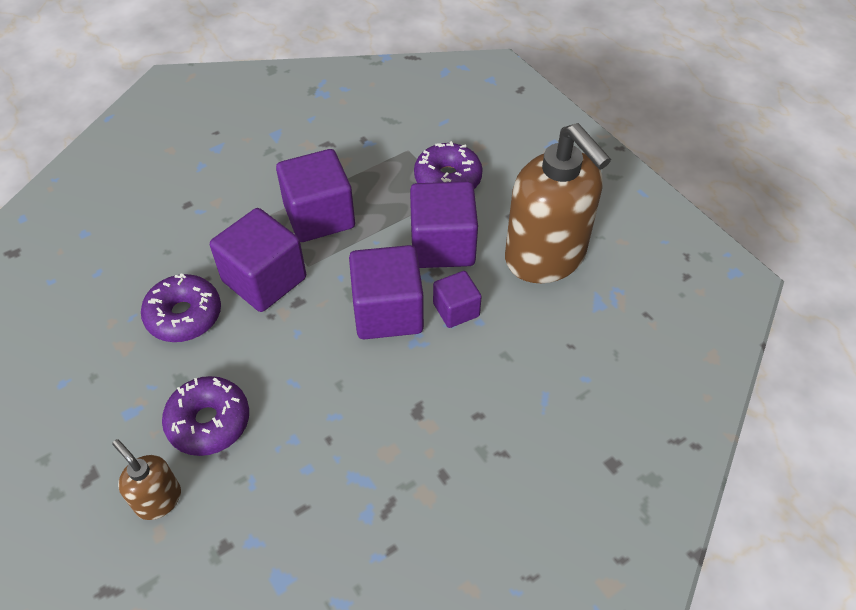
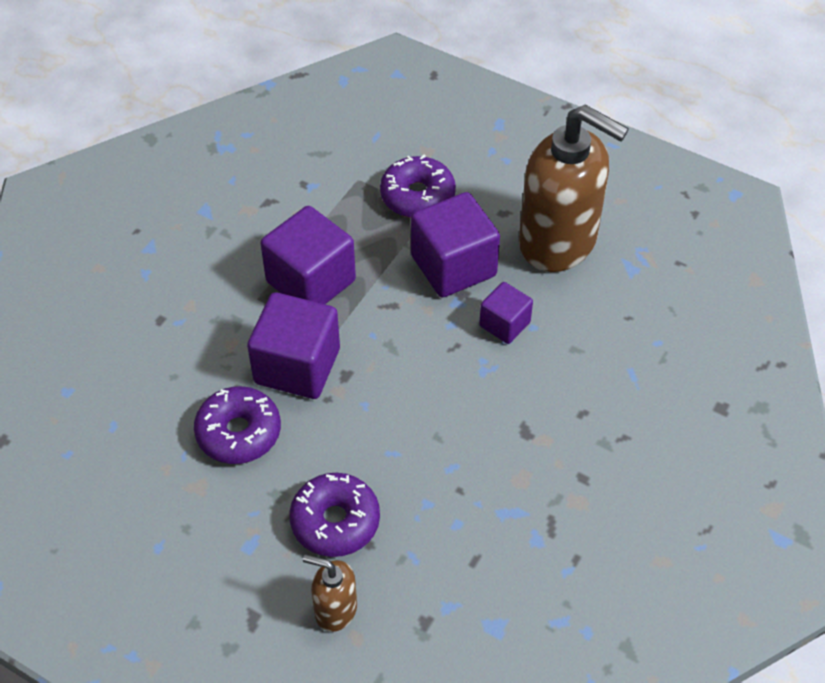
camera: 25 degrees left, 0 degrees up
purple cube [349,245,424,339] -> none

